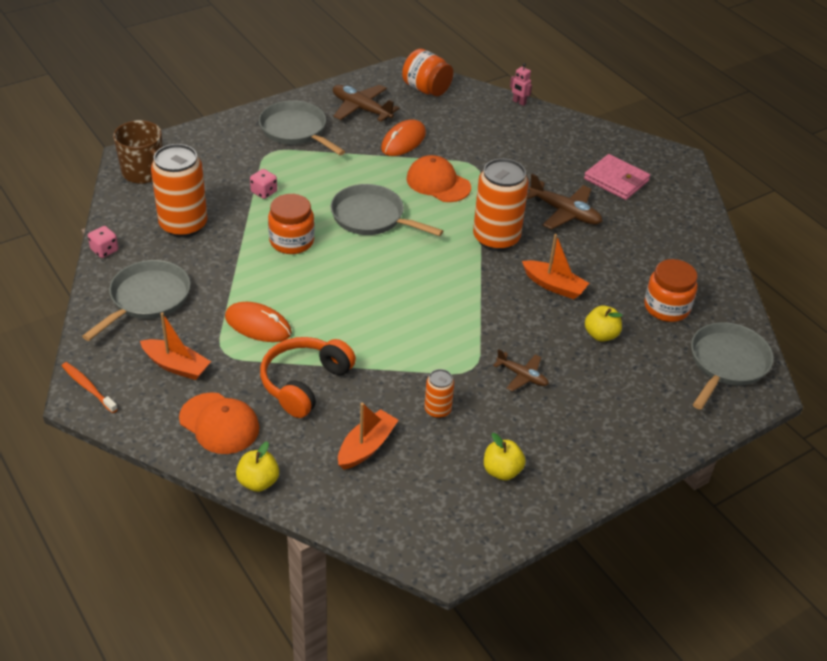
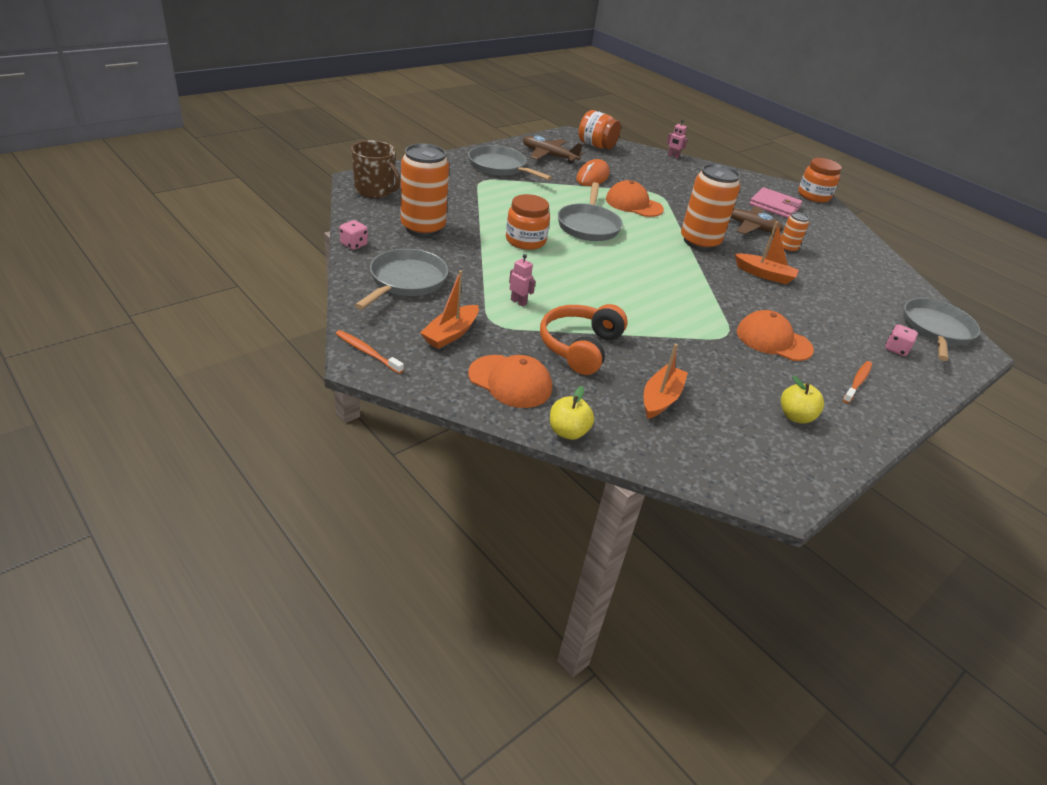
camera: 10 degrees left, 5 degrees down
orange boat [140,312,211,380] -> orange boat turned 105 degrees clockwise [420,270,479,349]
orange mouse [225,302,292,342] -> pink robot [509,254,536,307]
pink dice [250,169,277,199] -> pink dice moved to [885,324,918,356]
grey pan [331,184,443,236] -> grey pan turned 105 degrees counterclockwise [558,182,623,241]
orange can [424,369,454,418] -> orange can moved to [781,212,809,253]
brown plane [493,349,549,392] -> orange cap [737,310,814,361]
yellow apple [585,306,622,342] -> none
orange jar [644,259,697,322] -> orange jar moved to [798,158,842,203]
none -> orange toothbrush [843,361,872,403]

